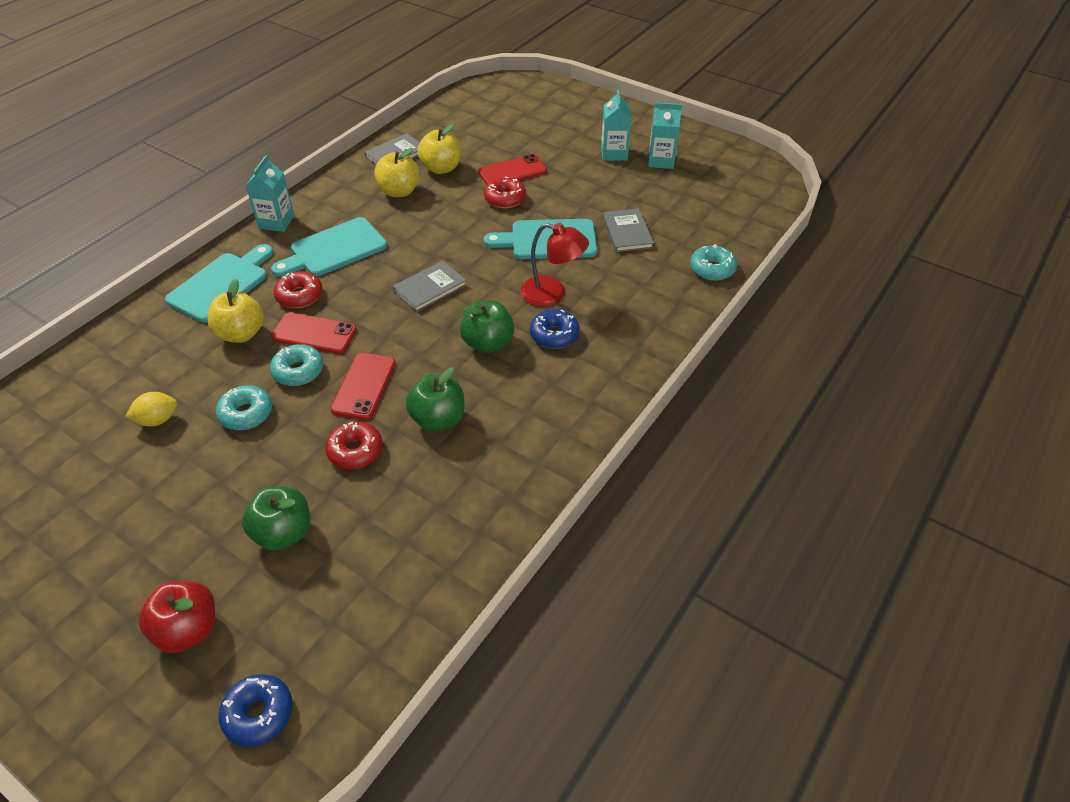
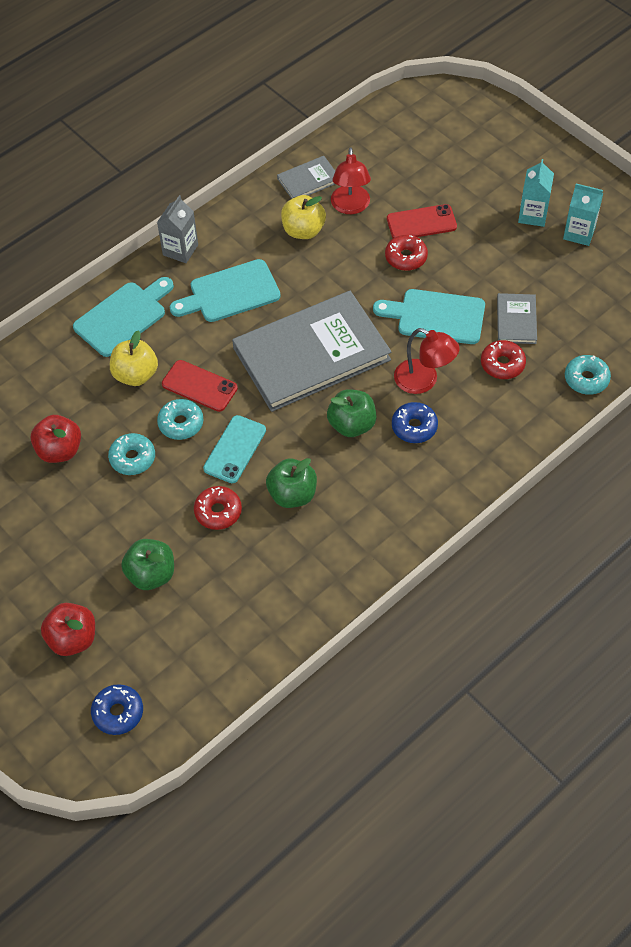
camera: 15 degrees right, 10 degrees up
yellow lemon [125,392,177,427] -> red apple [31,415,81,463]
turquoise carton [246,155,294,232] -> grey carton [157,195,198,263]
red donut [273,271,323,308] -> red donut moved to [481,340,526,379]
red phone [330,353,396,420] -> turquoise phone [203,415,266,483]
grey book [393,261,467,312] -> grey book [232,291,391,412], size x2.29
yellow apple [417,124,461,174] -> red lamp [331,147,371,214]

